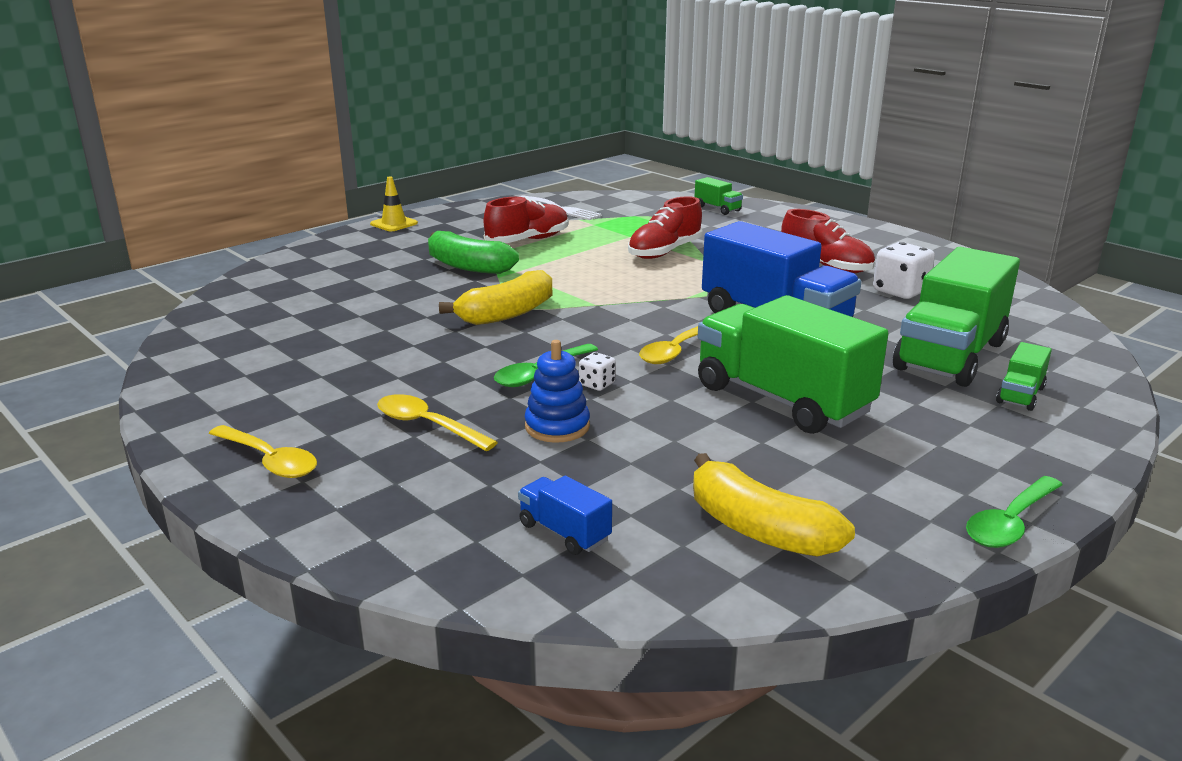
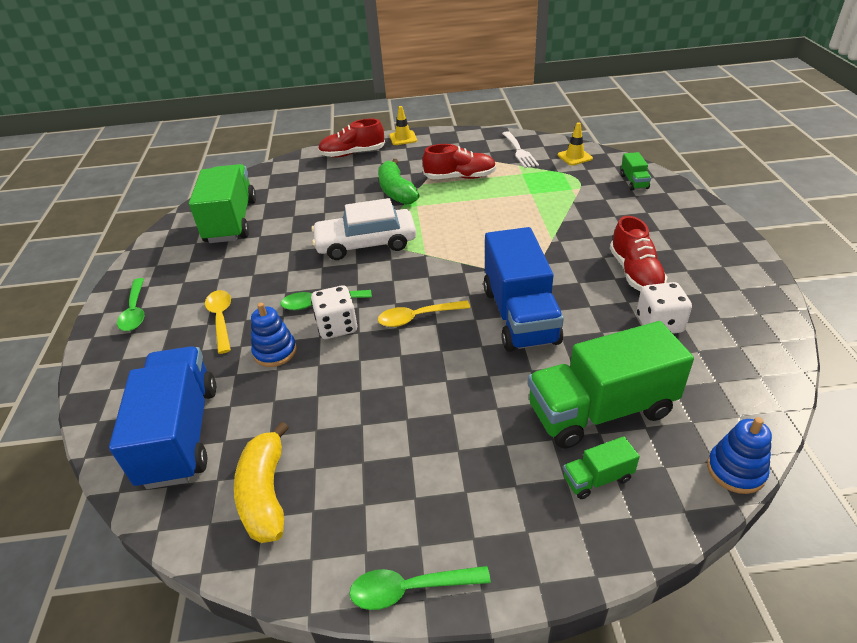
camera: 40 degrees right, 15 degrees up
yellow spoon [209,425,317,478] -> green spoon [117,278,144,331]
yellow banana [439,270,552,325] -> white car [311,198,416,260]
blue truck [518,476,612,555] -> blue truck [109,346,216,489], size x2.29
white dice [579,352,616,391] -> white dice [311,285,357,339], size x1.89
red shoe [628,196,703,259] -> red shoe moved to [318,119,385,158]
green truck [698,295,888,434] -> green truck moved to [189,164,256,243]
none -> yellow traffic cone [558,122,593,165]
none -> blue stacking toy [707,417,772,494]

